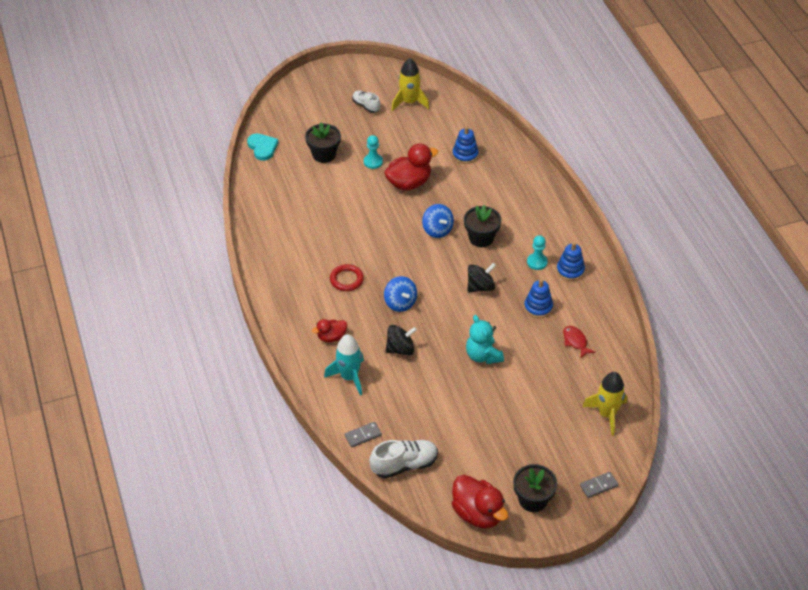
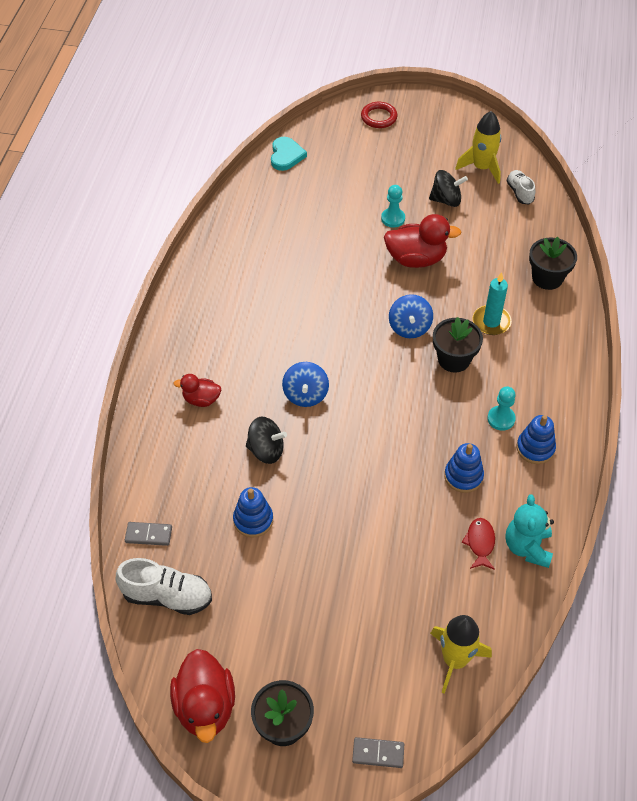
camera: 30 degrees right, 5 degrees up
black flower pot [305,122,341,163] -> black flower pot moved to [529,237,577,290]
turquoise rocket [324,334,364,396] -> none
red ring [330,264,364,291] -> red ring moved to [361,102,397,128]
white shoe [352,90,380,113] -> white shoe moved to [507,170,536,205]
blue stacking toy [452,126,479,164] -> blue stacking toy moved to [233,487,273,538]
turquoise teddy bear [466,315,504,364] -> turquoise teddy bear moved to [506,494,554,568]
black spinning top [467,263,496,292] -> black spinning top moved to [429,170,468,207]
none -> turquoise candle [473,272,512,335]

